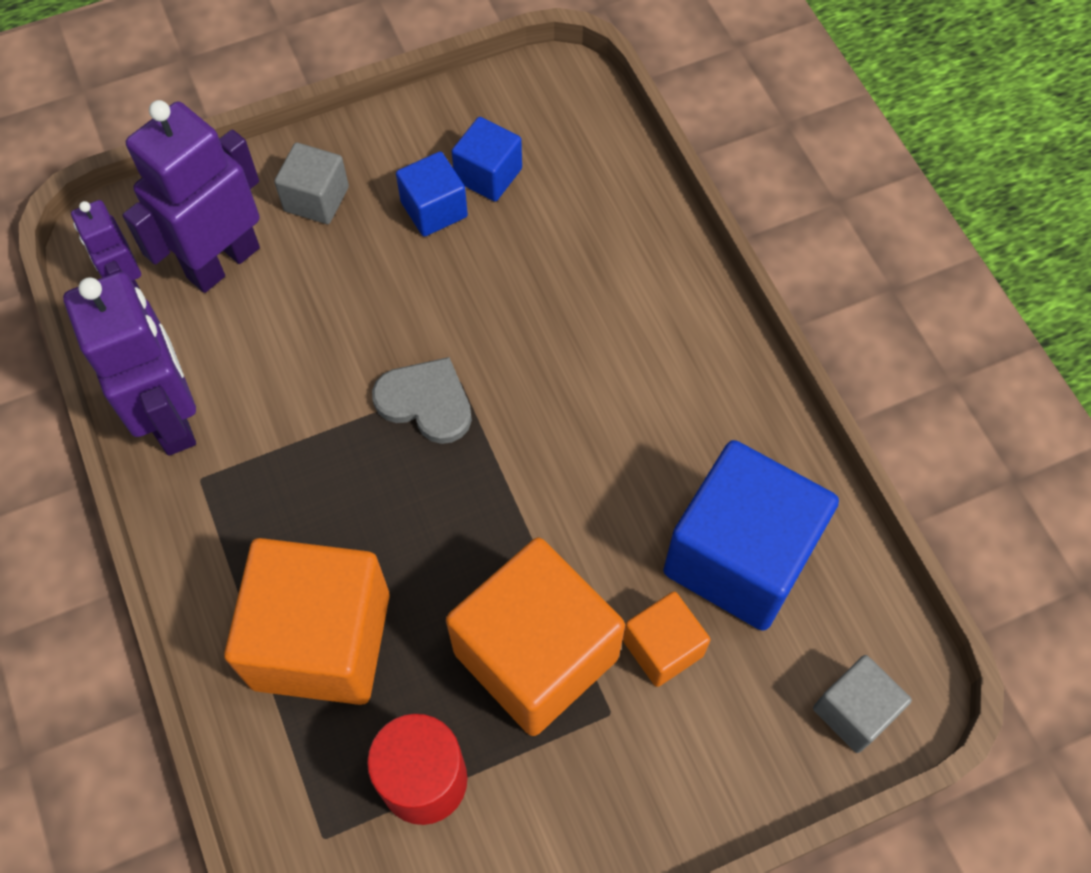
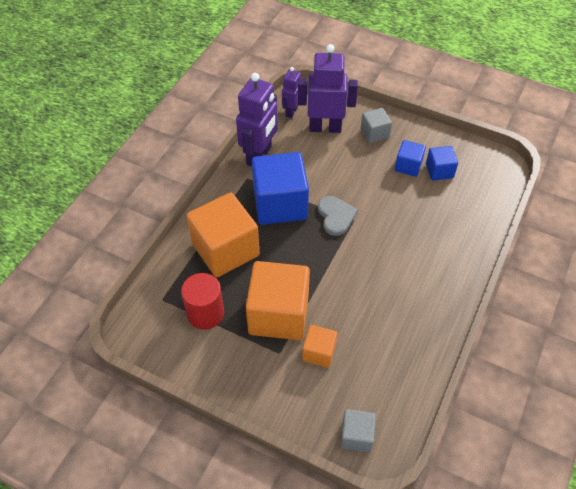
camera: 50 degrees right, 10 degrees down
blue cube [663,440,839,631] -> blue cube moved to [252,152,309,225]

